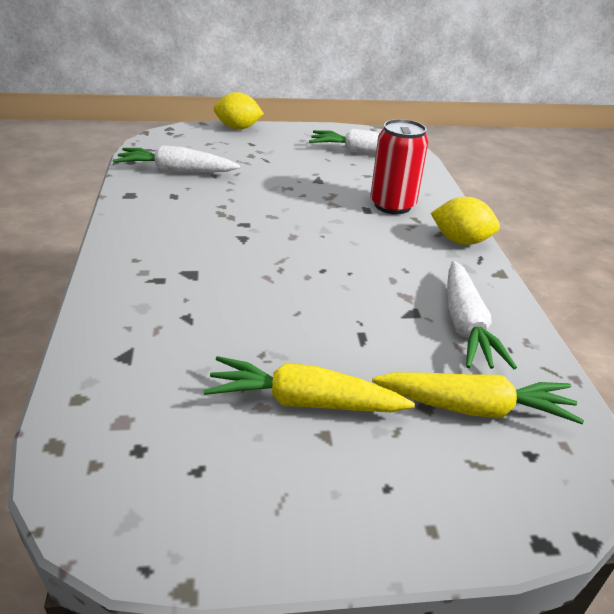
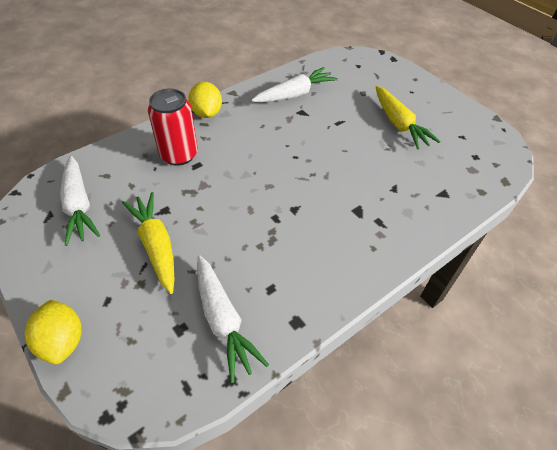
camera: 120 degrees left, 15 degrees up
yellow carrot [372,372,584,424] -> yellow carrot moved to [122,192,175,294]

